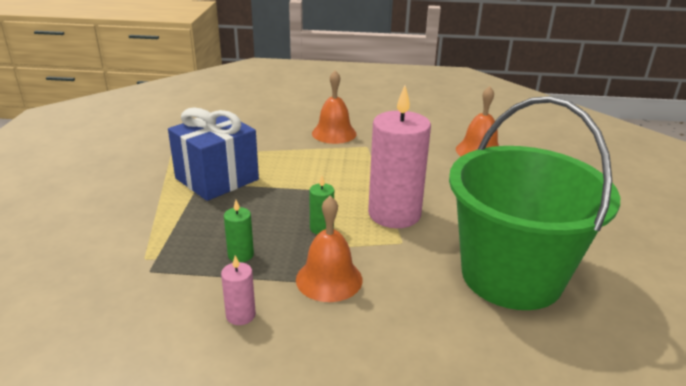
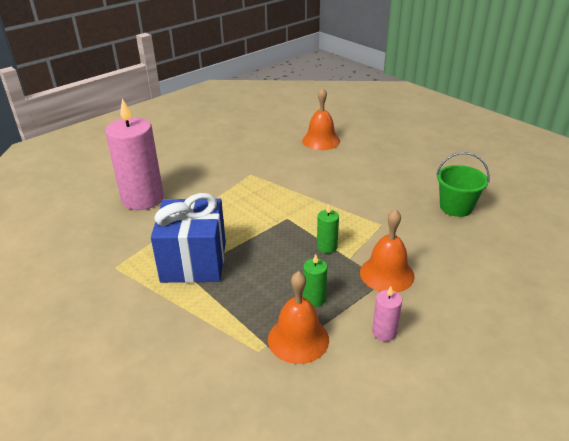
camera: 45 degrees left, 5 degrees up
orange bell [312,70,357,144] -> orange bell moved to [268,271,329,364]
pink candle [368,86,431,228] -> pink candle moved to [105,98,164,210]
green bucket [449,96,620,310] -> green bucket [436,152,490,217], size x0.46

